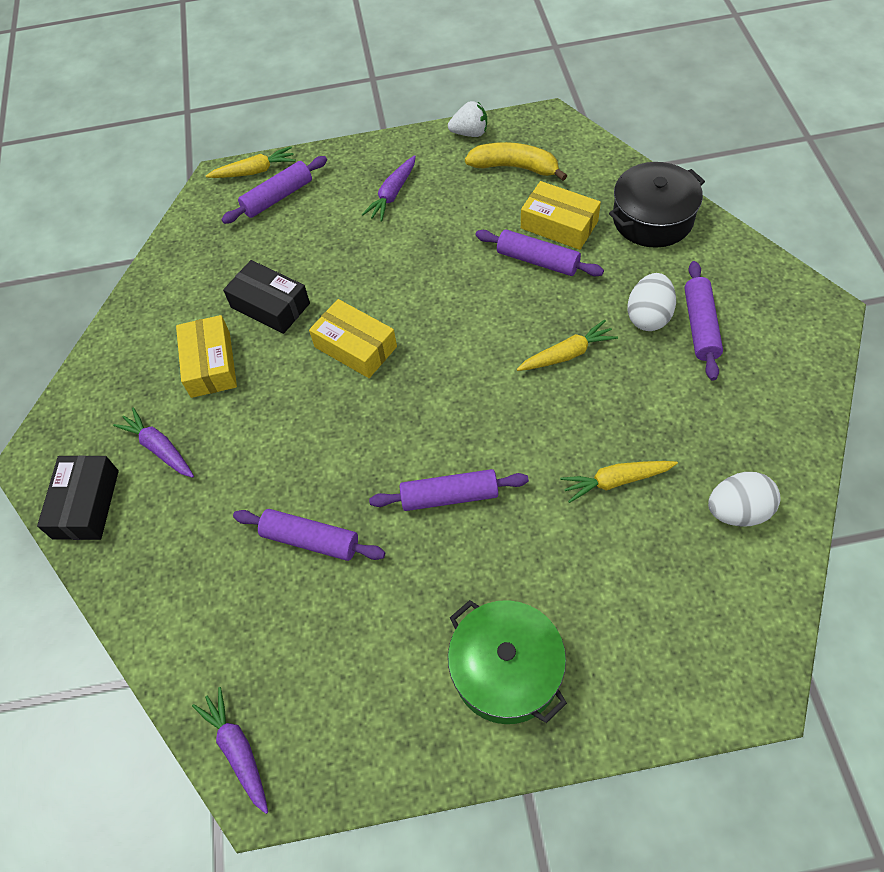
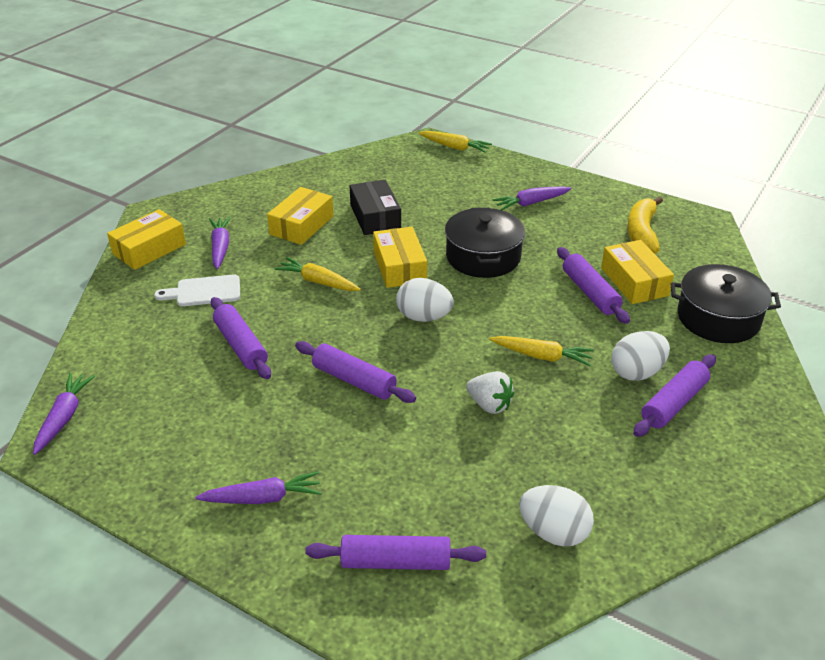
camera: 35 degrees right, 20 degrees down
black box [37,455,119,540] -> yellow box [107,209,186,270]
purple rolling pin [221,156,327,224] -> purple rolling pin moved to [305,535,486,570]
white strawberry [448,101,487,137] -> white strawberry moved to [466,371,514,414]
green pot [448,600,567,724] -> purple carrot [195,471,321,504]
yellow banana [465,142,567,181] -> yellow banana turned 135 degrees counterclockwise [627,196,663,253]
yellow carrot [560,461,678,503] -> yellow carrot moved to [274,257,361,291]
none -> white cutting board [154,275,240,306]
none -> white egg [396,278,454,322]
none -> black pot [445,208,525,278]

